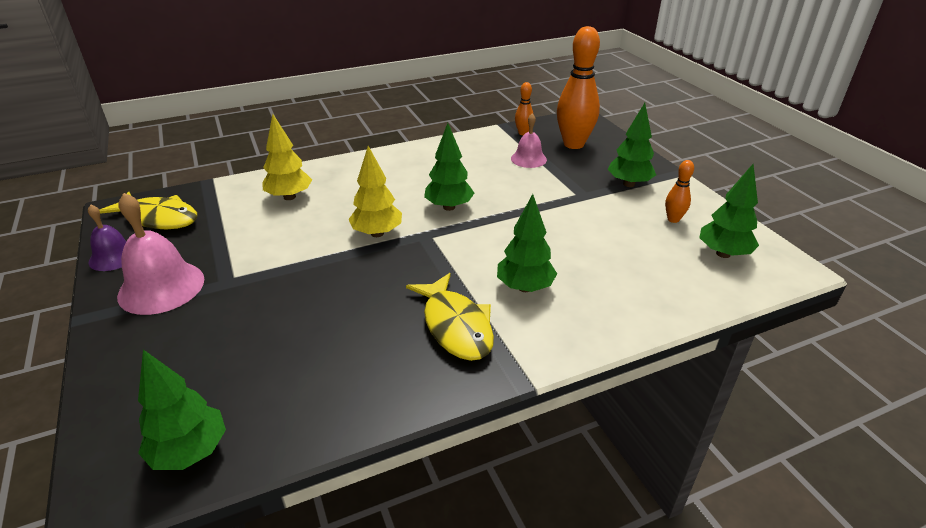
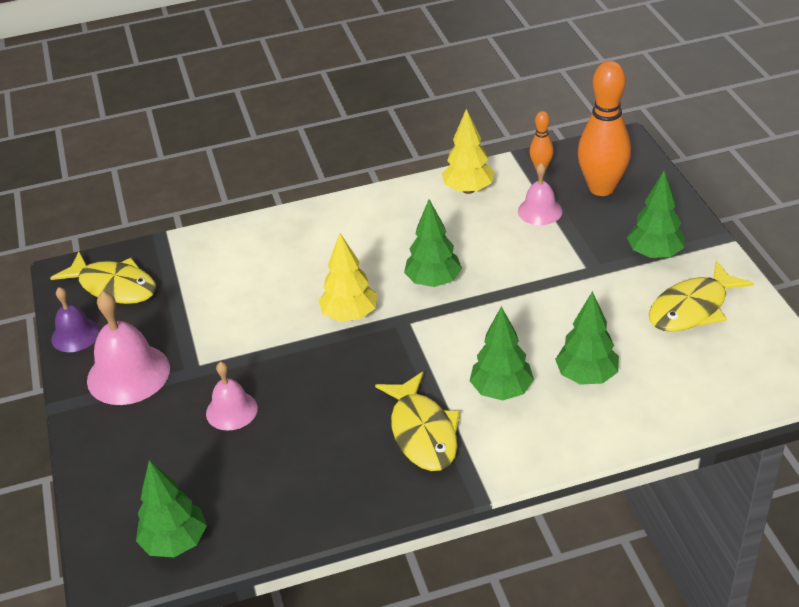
camera: 10 degrees right, 5 degrees up
yellow tree [263,114,312,200] -> yellow tree moved to [442,109,495,194]
orange bowling pin [665,160,694,223] -> yellow fish [649,260,754,332]
green tree [699,164,759,258] -> green tree moved to [555,291,619,385]
none -> pink bell [206,362,258,431]

